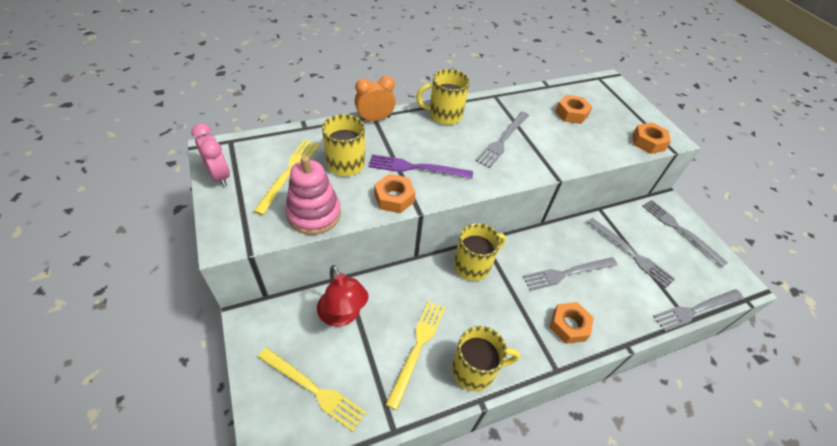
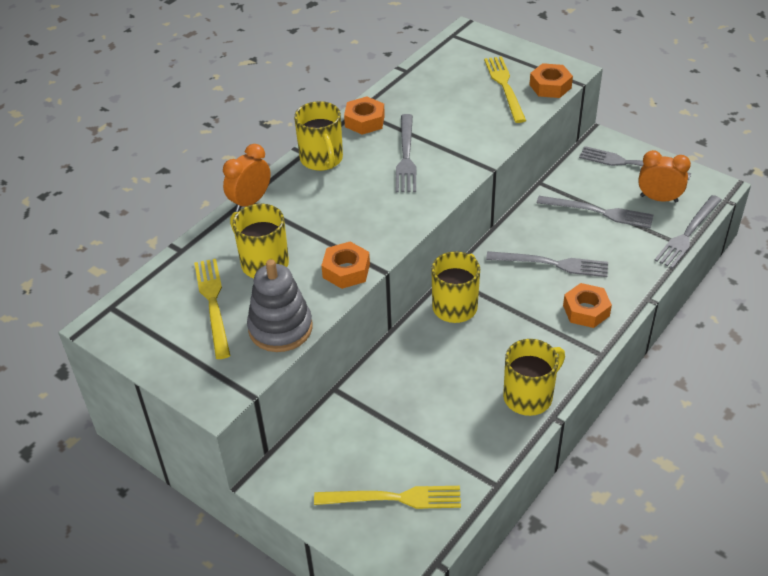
camera: 25 degrees left, 5 degrees down
pink clock [191,123,230,187] -> none
pink stacking toy [285,156,341,235] -> grey stacking toy [247,259,313,352]
red lamp [317,265,369,327] -> none
purple fork [369,155,473,179] -> none
yellow fork [386,301,445,410] -> yellow fork moved to [484,56,526,123]
yellow mug [416,69,470,125] -> yellow mug turned 75 degrees counterclockwise [294,101,343,171]
grey fork [523,257,618,291] -> grey fork turned 120 degrees counterclockwise [486,251,608,277]
orange nut [555,95,592,124] -> orange nut moved to [344,97,385,135]
none -> orange clock [638,150,691,202]

